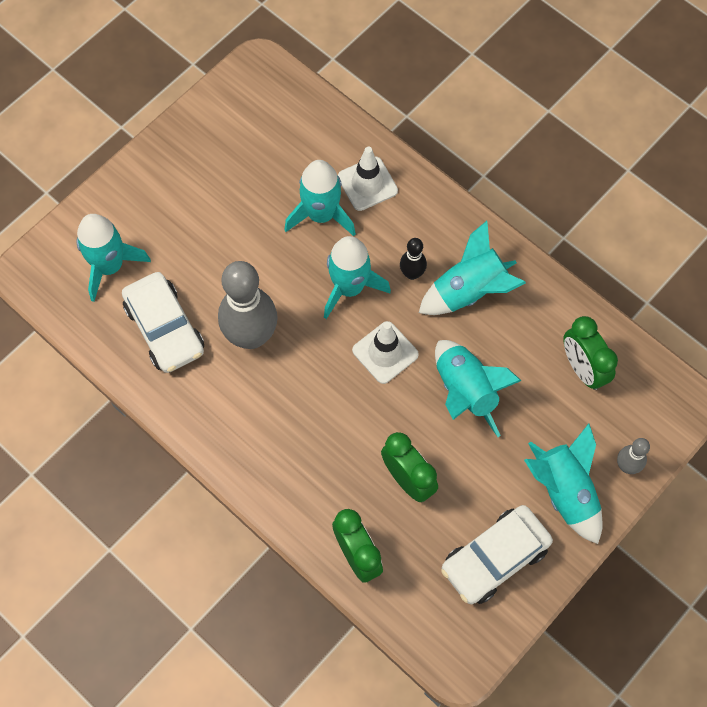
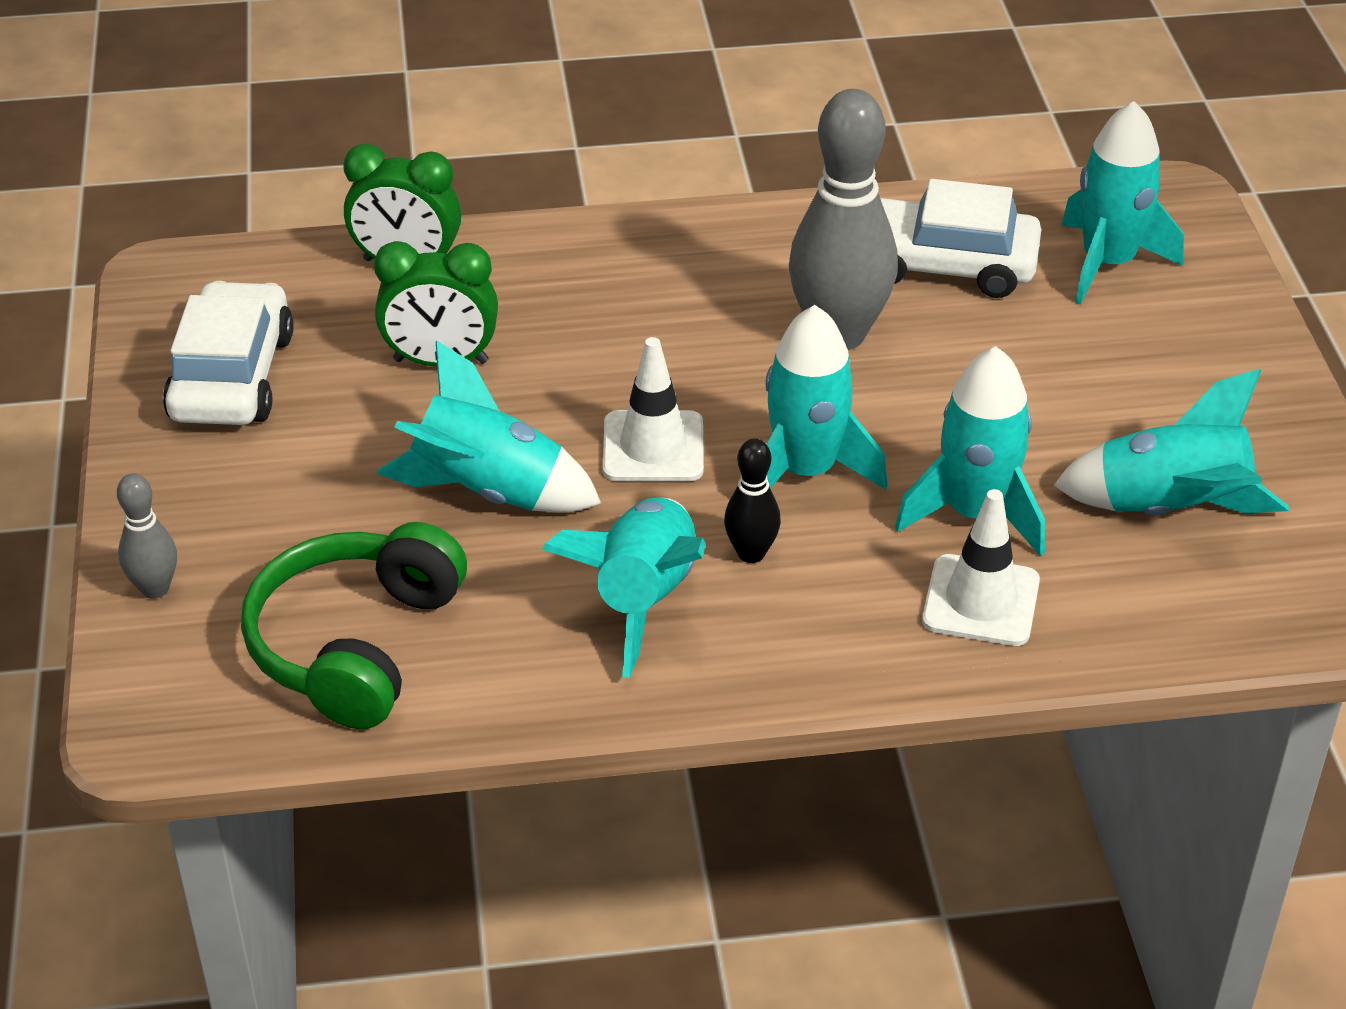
camera: 130 degrees right, 25 degrees down
turquoise rocket [524,423,603,544] -> turquoise rocket moved to [1054,369,1289,515]
green clock [563,316,618,390] -> green headphones [241,522,467,729]

